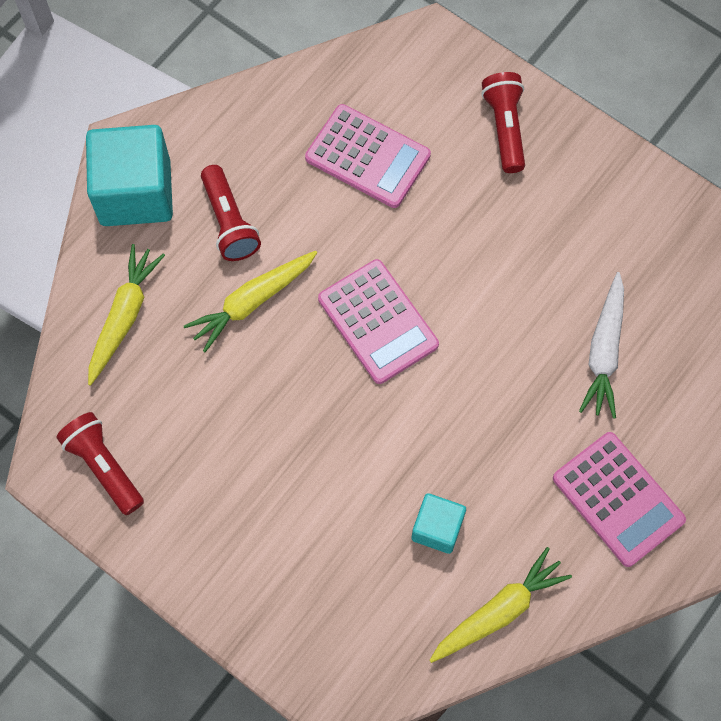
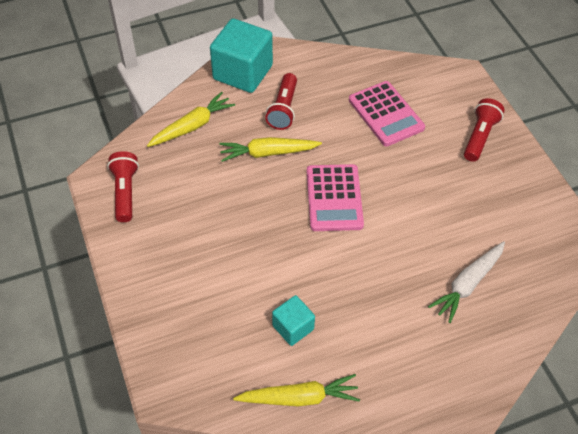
camera: 30 degrees right, 15 degrees down
pink calculator [553,432,686,567] -> none

